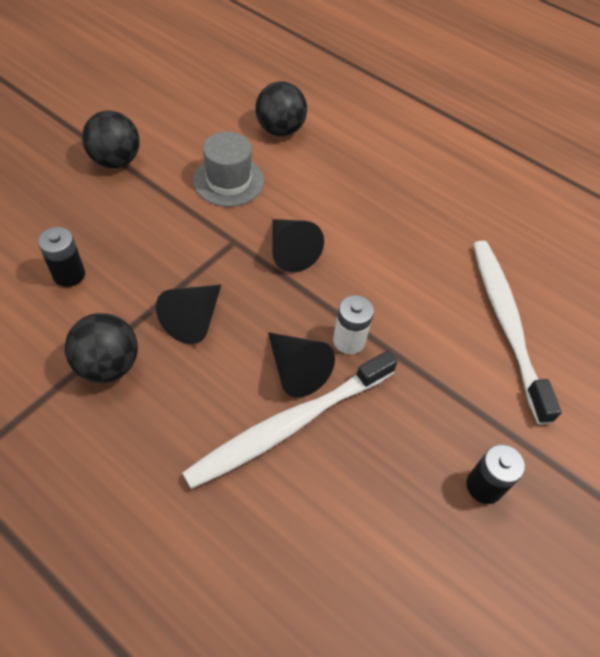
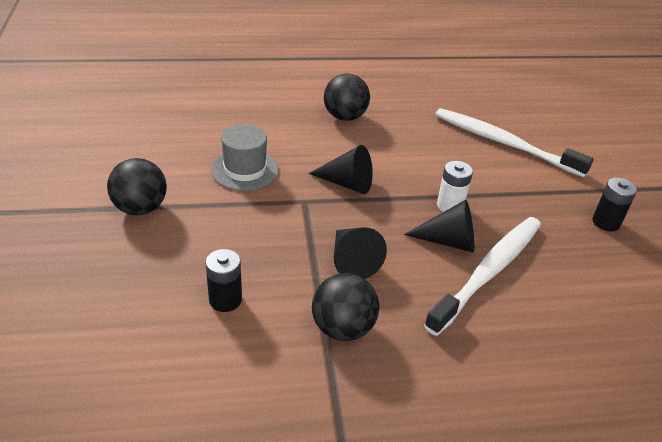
camera: 45 degrees left, 15 degrees down
white toothbrush [182,351,397,489] -> white toothbrush turned 150 degrees counterclockwise [424,217,541,336]
black ball [255,81,307,136] -> black ball moved to [324,74,370,121]

